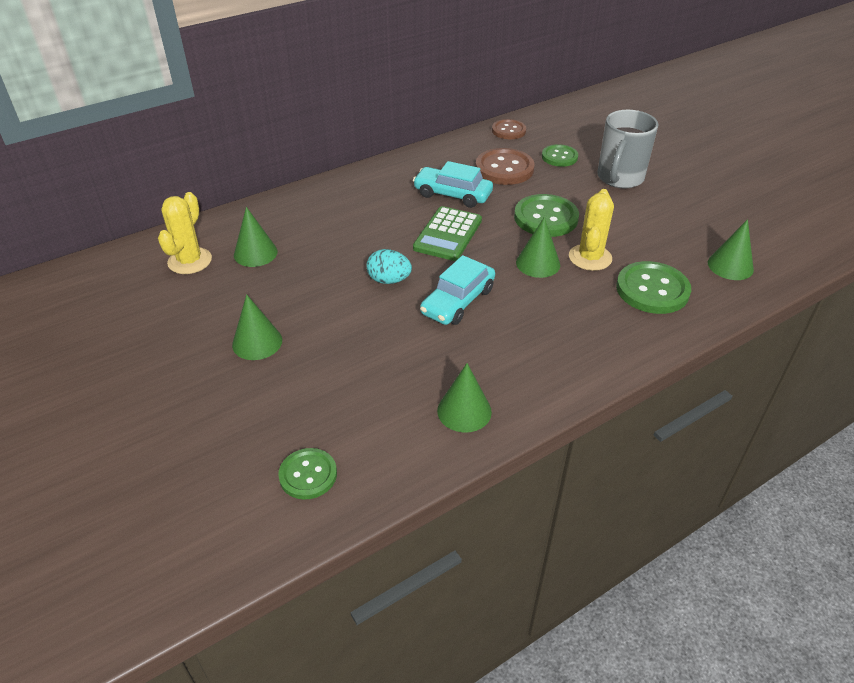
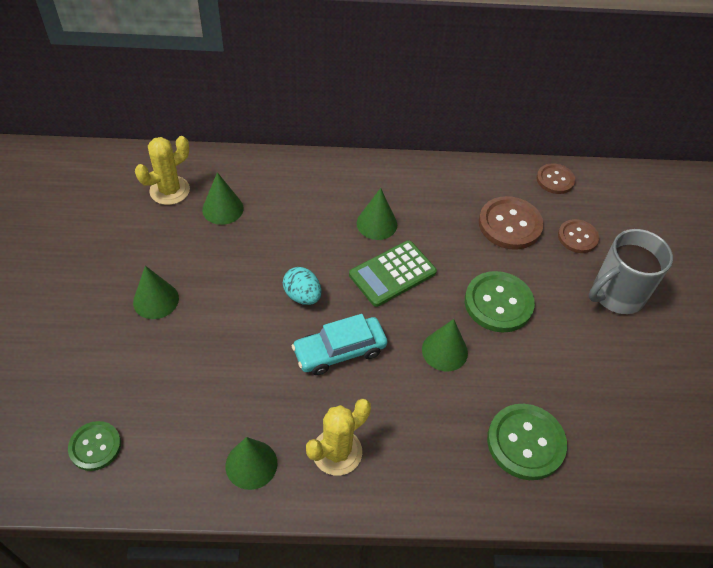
camera: 30 degrees right, 10 degrees up
turquoise car [413,161,493,208] -> none
green button [542,144,578,167] -> brown button [558,219,599,253]
yellow cactus [569,189,614,271] -> yellow cactus moved to [306,399,371,476]
green cone [708,219,754,280] -> green cone moved to [356,188,397,240]

